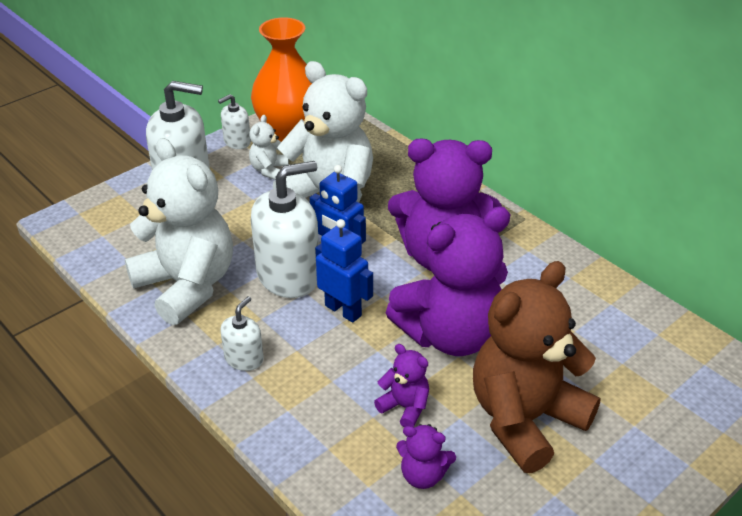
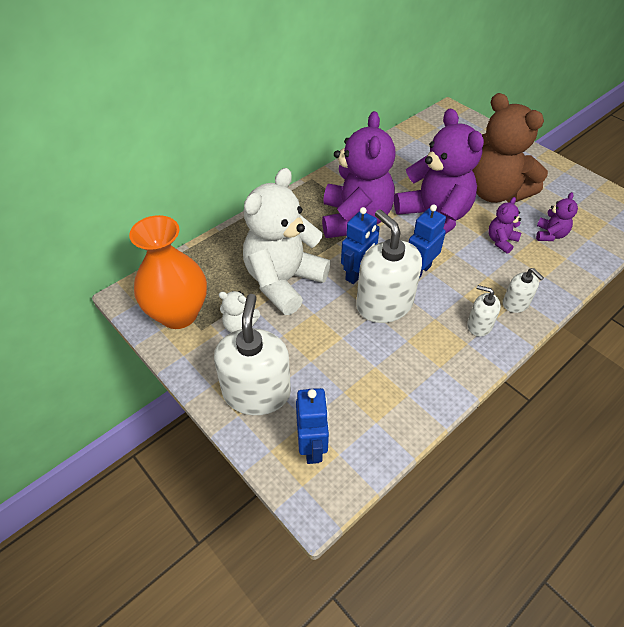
camera: 90 degrees left, 10 degrees up
white teddy bear [124,138,233,325] -> none
white soap dispenser [218,94,251,149] -> white soap dispenser moved to [503,268,544,313]
none -> blue robot [296,388,329,464]

